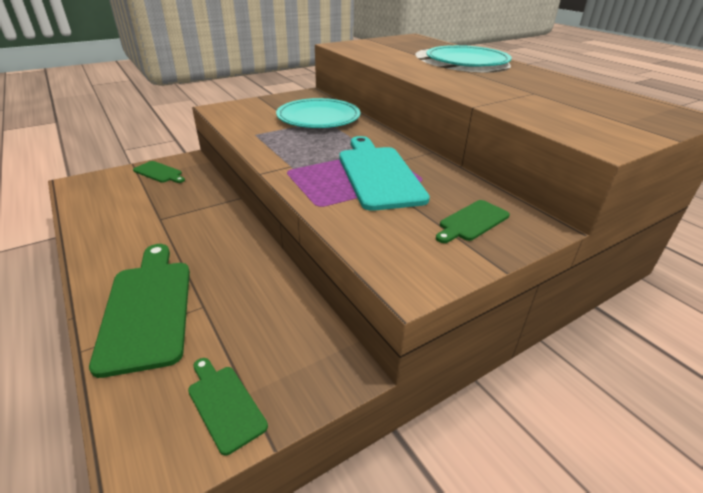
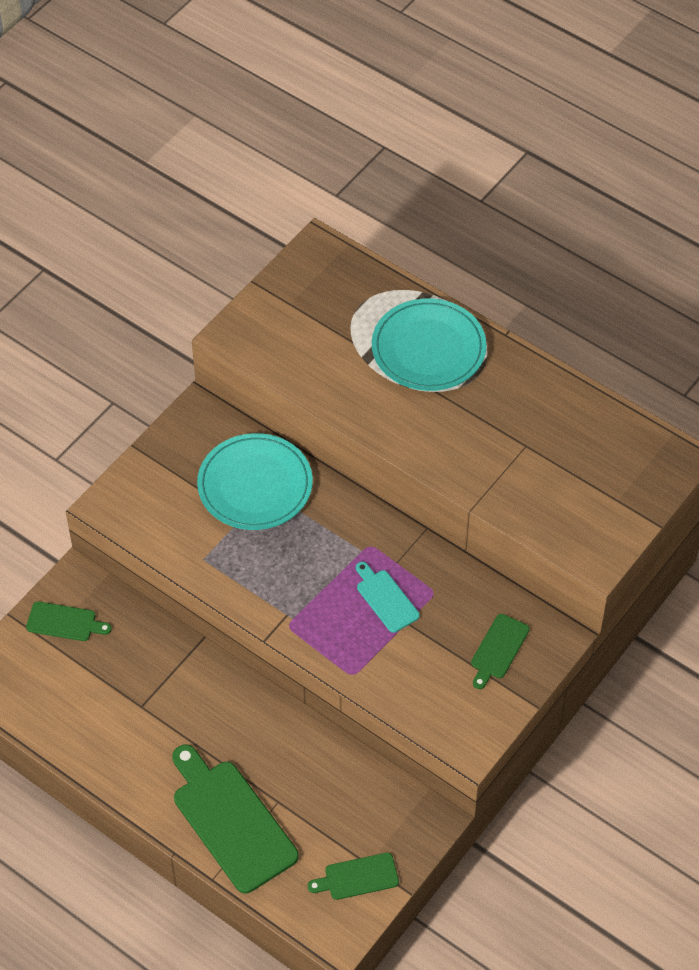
camera: 20 degrees left, 20 degrees up
green cutting board [188,358,268,456] -> green cutting board turned 45 degrees counterclockwise [308,853,399,900]
turquoise cutting board [339,136,430,211] -> turquoise cutting board [356,562,420,633], size x0.51

